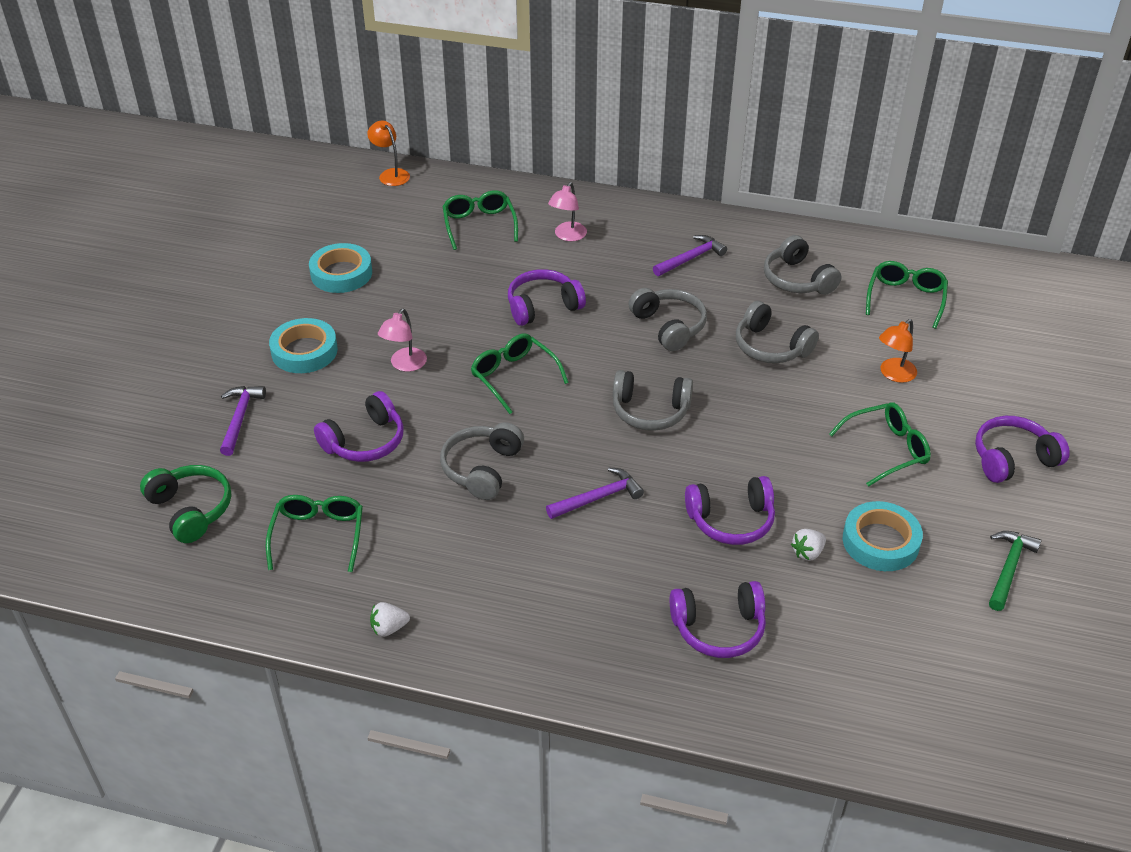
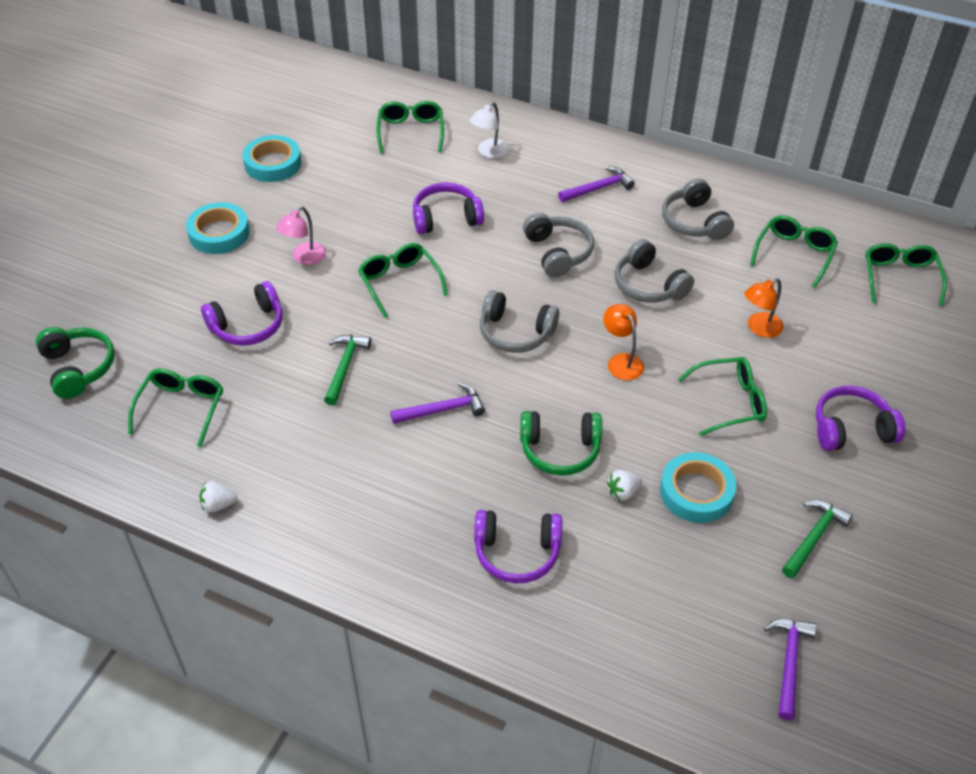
camera: 10 degrees right, 5 degrees up
purple hammer [220,386,266,456] -> purple hammer moved to [764,619,817,720]
orange lamp [367,121,410,186] -> orange lamp moved to [603,304,644,380]
grey headphones [440,422,524,500] -> green hammer [324,335,371,406]
pink lamp [548,182,587,241] -> white lamp [470,102,509,158]
purple headphones [685,476,775,545] -> green headphones [520,411,602,476]
none -> green glasses [866,243,947,306]

